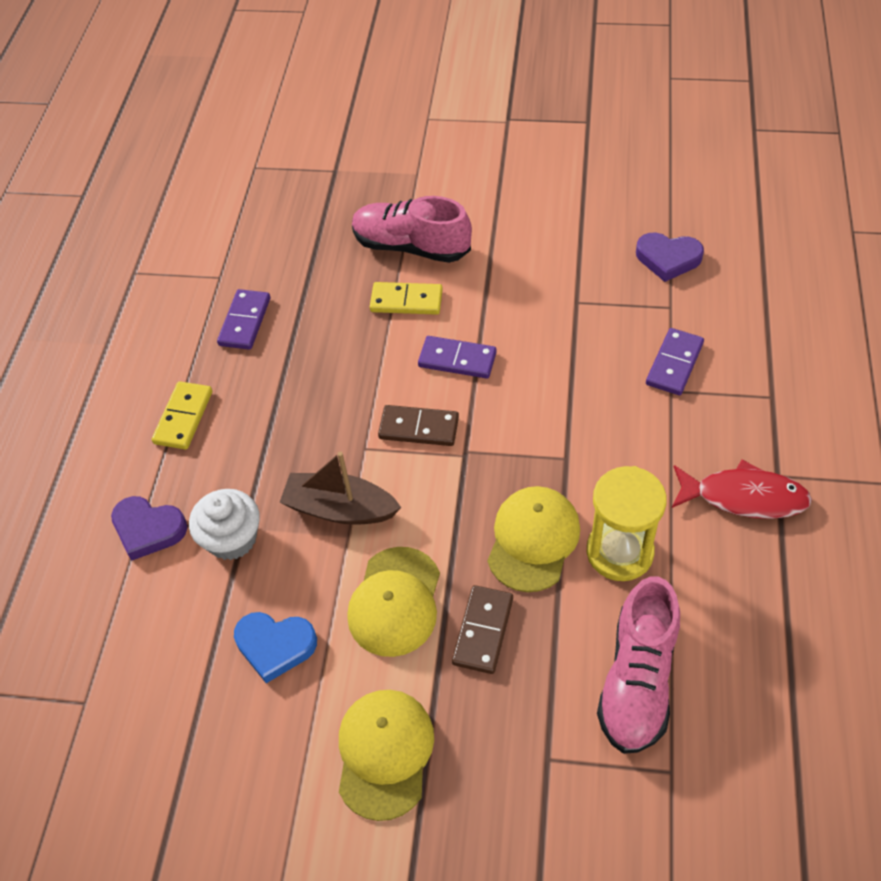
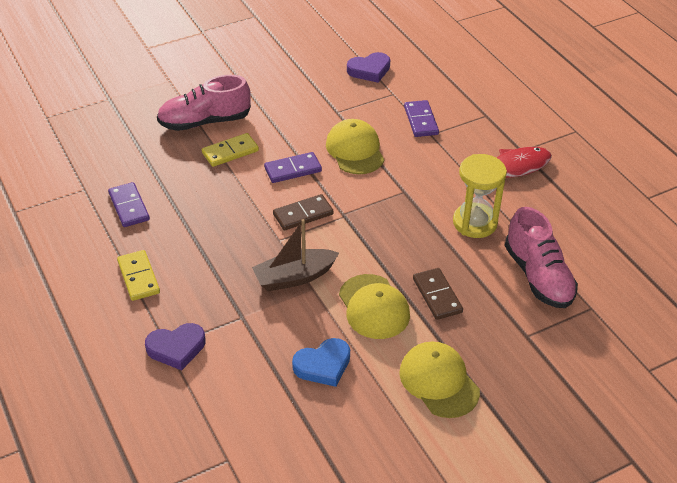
camera: 40 degrees left, 10 degrees down
white cupcake [189,489,260,560] -> none
yellow cap [487,486,580,592] -> yellow cap moved to [326,119,384,174]

